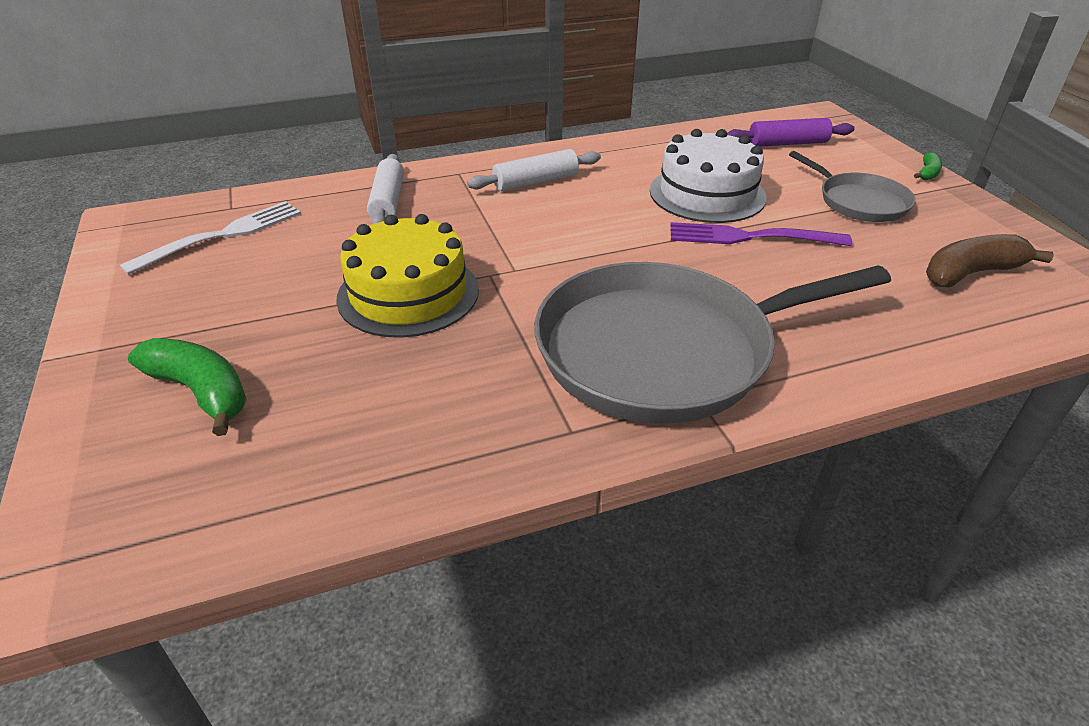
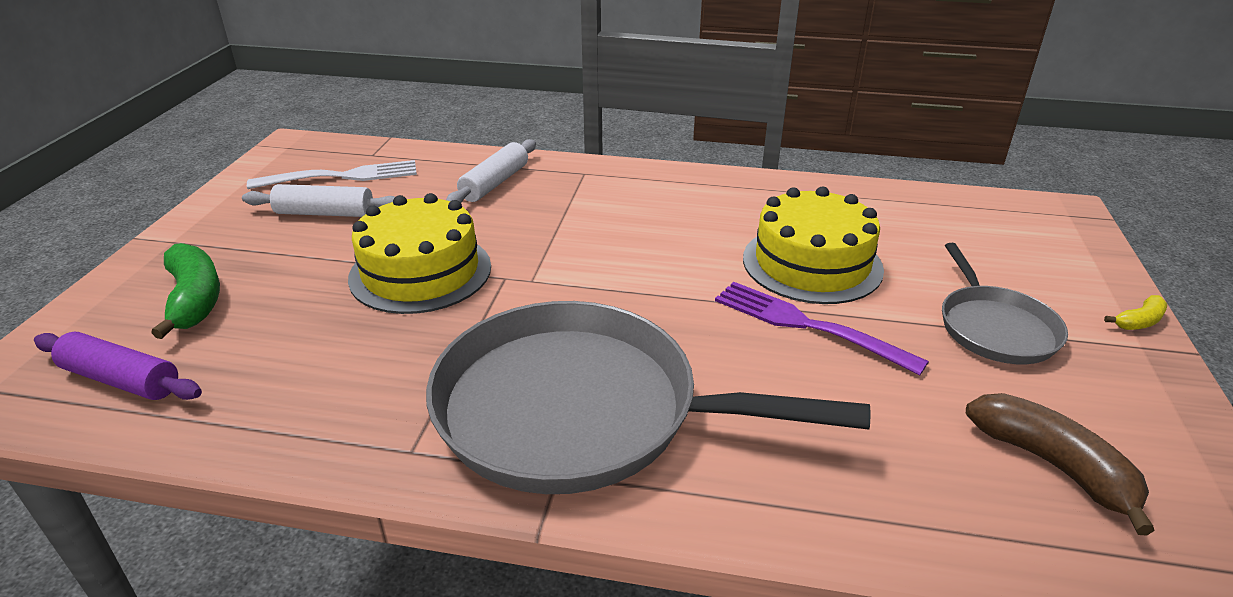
camera: 30 degrees right, 5 degrees down
white rolling pin [467,149,601,191] -> white rolling pin moved to [242,184,395,217]
white cake [650,129,767,223] -> yellow cake [743,187,884,304]
purple rolling pin [727,118,855,147] -> purple rolling pin moved to [34,332,202,400]
green banana [914,152,942,180] -> yellow banana [1104,295,1167,330]
brown banana [926,234,1054,287] -> brown banana turned 45 degrees clockwise [966,393,1155,535]

